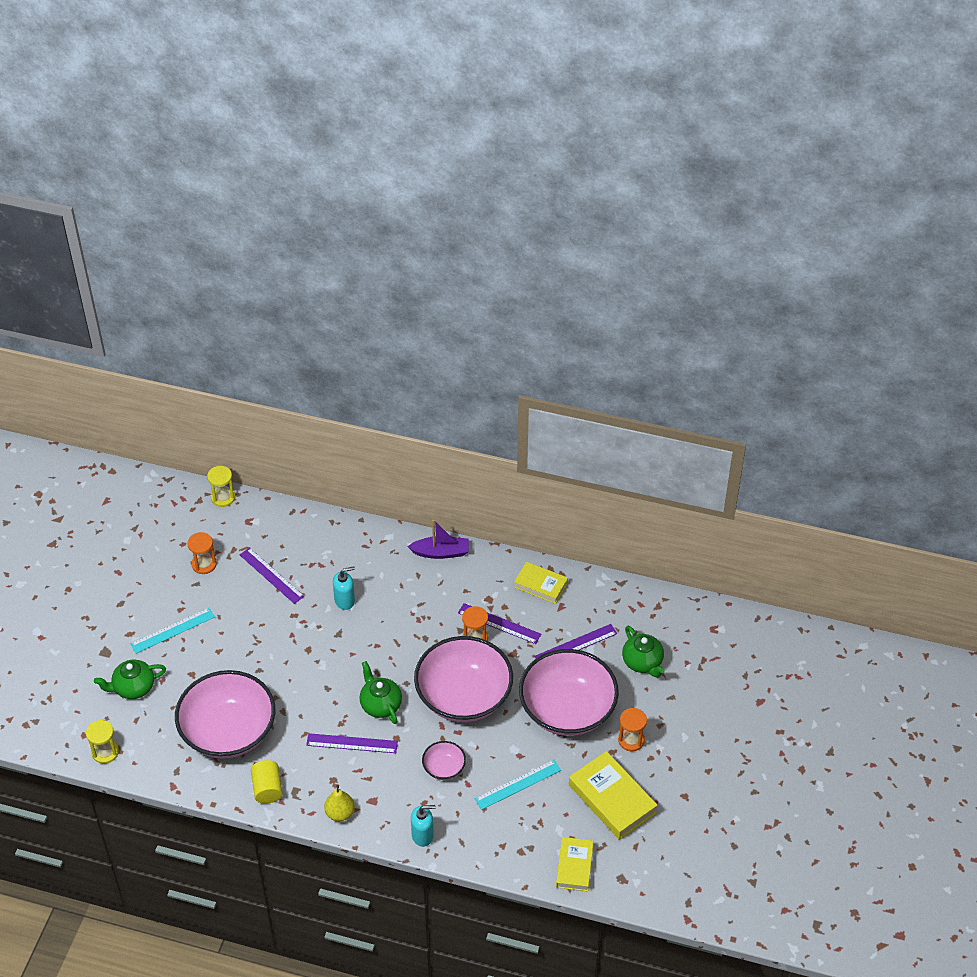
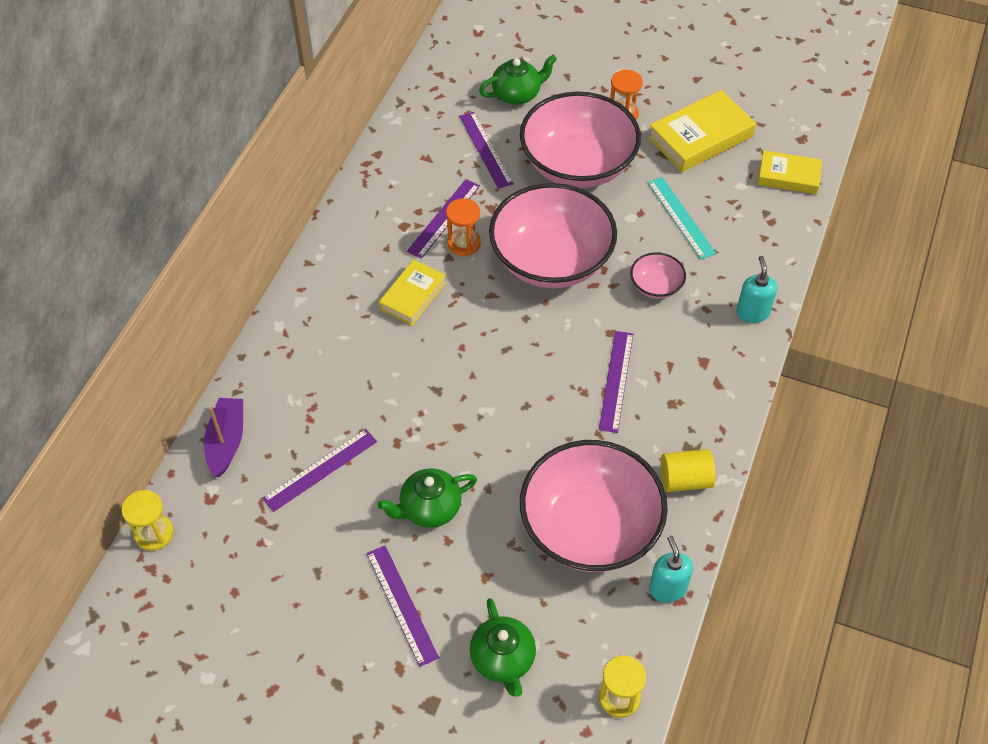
camera: 85 degrees left, 5 degrees up
turquoise ruler [130,608,215,653] -> purple ruler [366,546,439,667]
orange hourglass [187,532,217,574] -> none
yellow pear [324,785,355,821] -> none
turquoise soap dispenser [333,567,355,610] -> turquoise soap dispenser moved to [649,536,693,603]
green teapot [359,661,402,724] -> green teapot moved to [377,468,477,528]
purple boat [407,519,469,559] -> purple boat moved to [204,398,243,477]
yellow book [514,562,568,604] -> yellow book moved to [379,260,446,326]

